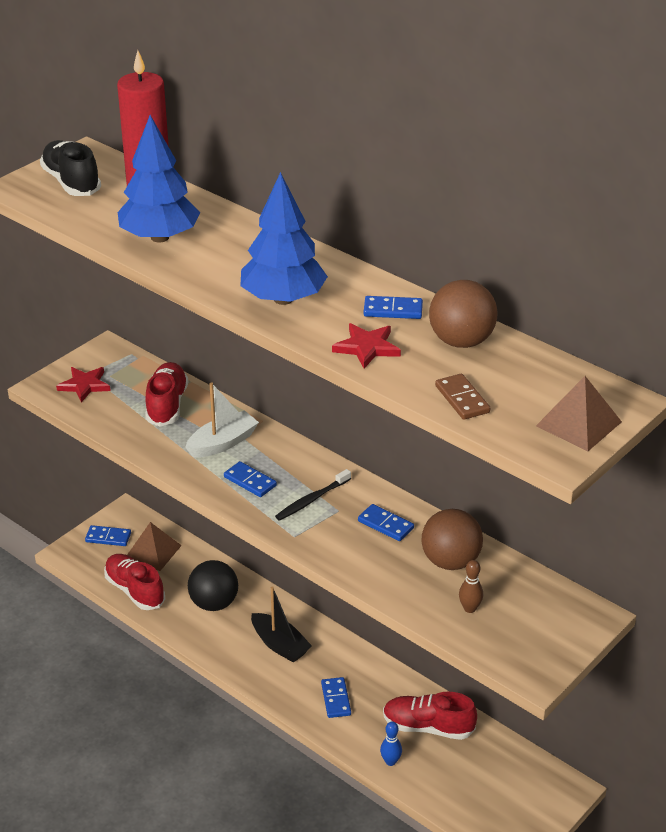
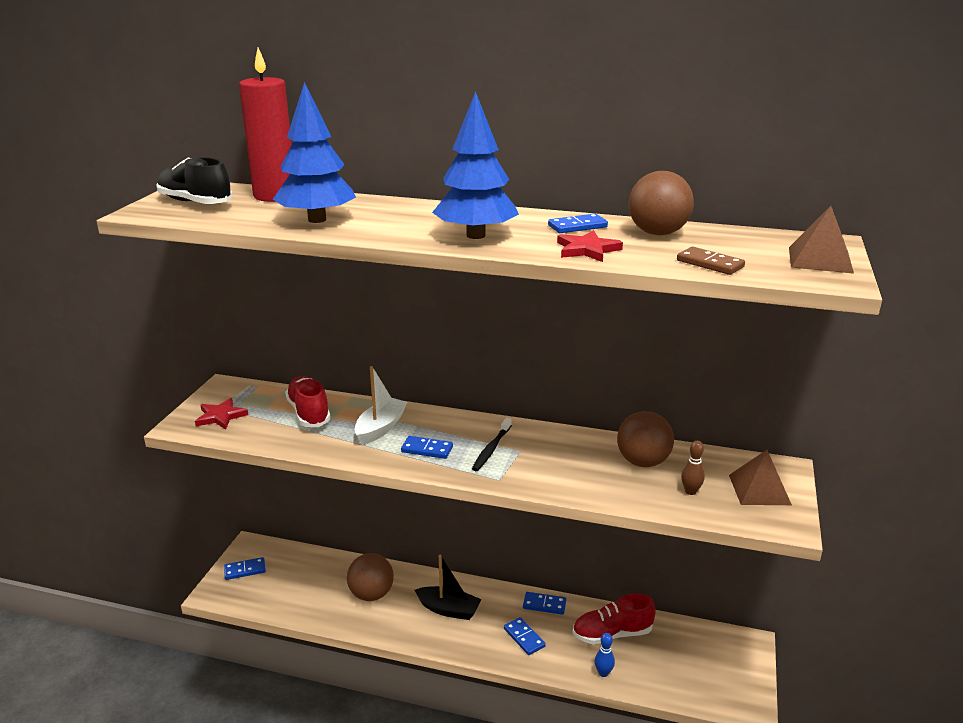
camera: 25 degrees left, 10 degrees down
red shoe [104,554,165,610] -> none
brown pyramid [127,522,182,571] -> brown pyramid moved to [729,450,792,505]
black ball [188,560,238,611] -> brown ball [347,553,394,601]
blue domino [358,504,414,541] -> blue domino moved to [523,592,566,615]

